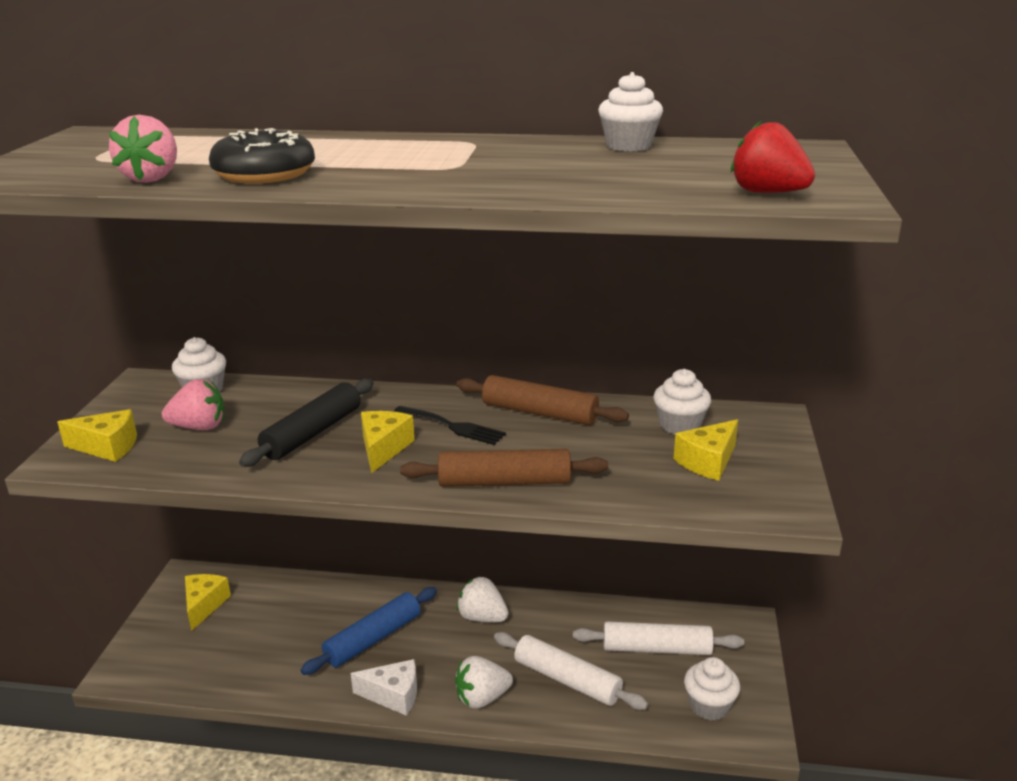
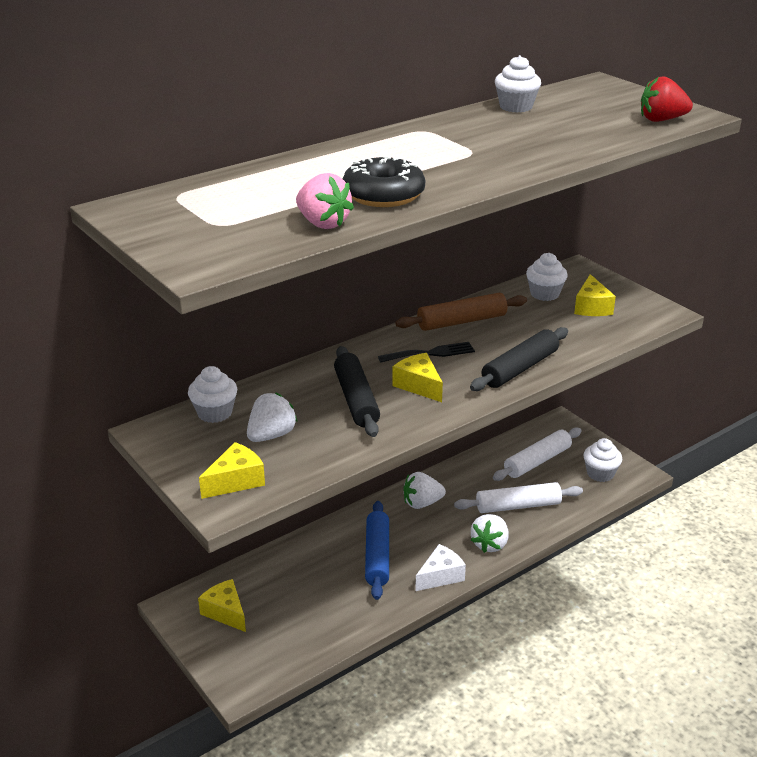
camera: 45 degrees left, 5 degrees up
pink strawberry [162,379,224,430] -> white strawberry [247,393,297,442]
brown rolling pin [400,449,608,487] -> black rolling pin [470,327,568,391]

